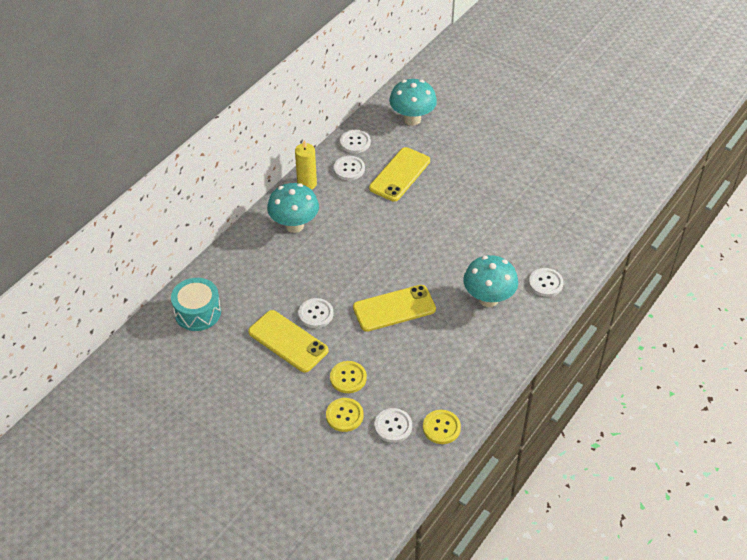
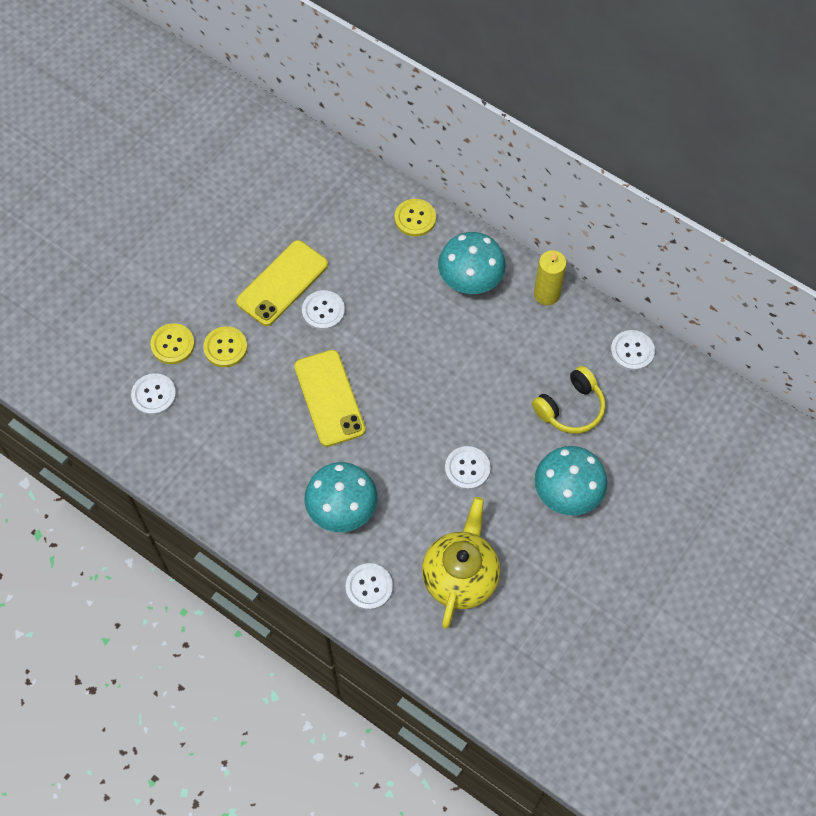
camera: 90 degrees right, 15 degrees up
turquoise drum [171,278,221,331] -> none
white button [334,156,365,180] -> white button moved to [445,446,491,490]
yellow phone [369,147,430,201] -> yellow headphones [532,366,606,434]
turquoise mushroom [389,79,437,126] -> turquoise mushroom moved to [534,446,607,516]
yellow button [423,410,461,444] -> yellow button moved to [395,199,436,237]
none -> yellow teapot [422,497,500,629]

